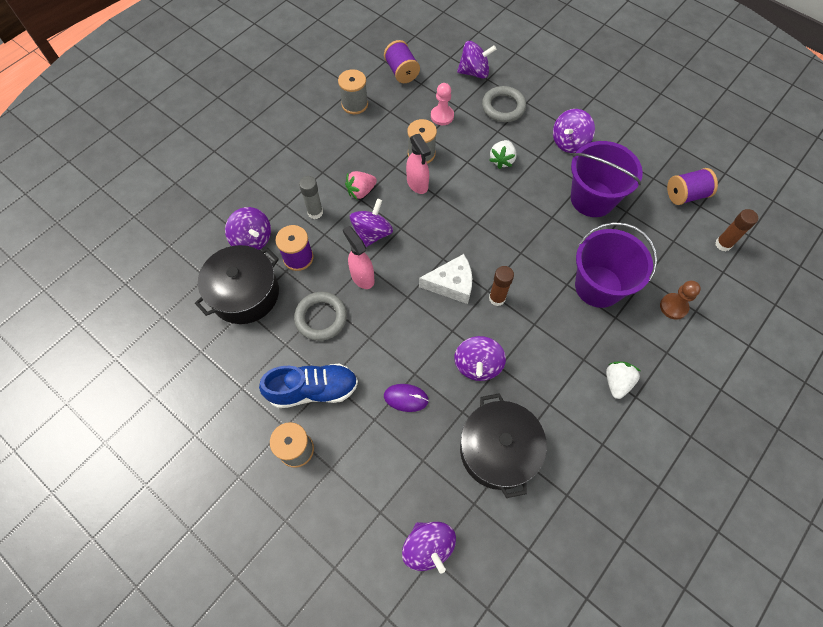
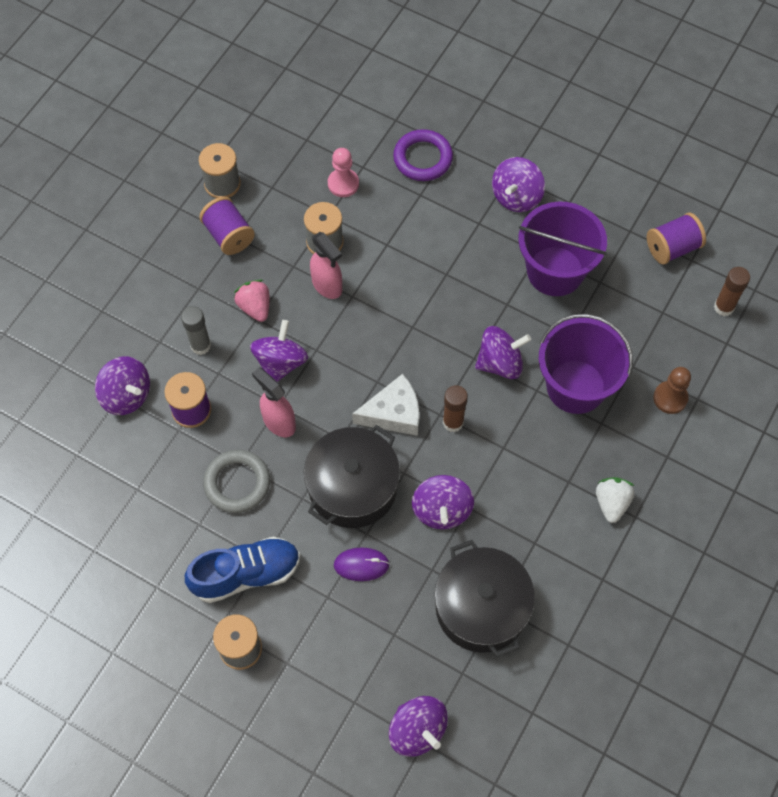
camera: 10 degrees left, 0 degrees up
black pot [195,245,279,324] -> black pot moved to [304,425,400,528]
pink strawberry [345,171,377,200] -> pink strawberry turned 105 degrees clockwise [234,280,269,322]
purple spool [384,40,420,83] -> purple spool moved to [199,197,255,255]
purple spinning top [457,41,496,79] -> purple spinning top moved to [475,326,531,379]
grey ring [482,86,526,122] -> purple ring [393,129,453,181]
white strawberry [489,140,517,169] -> none

